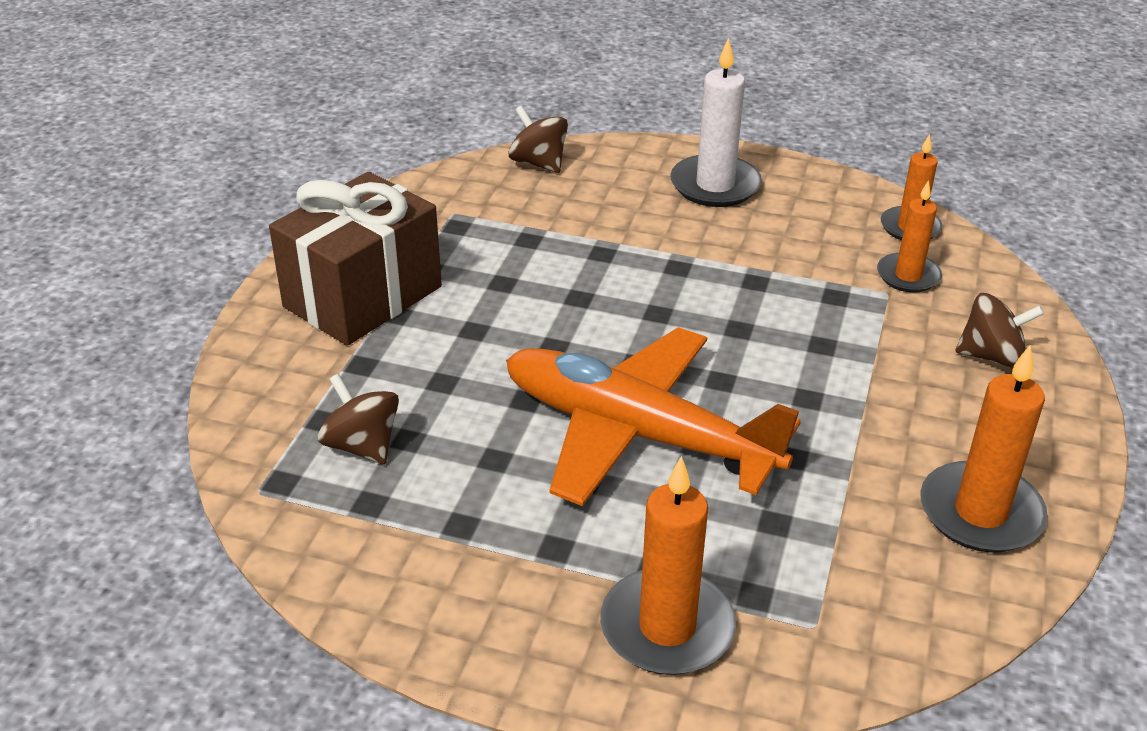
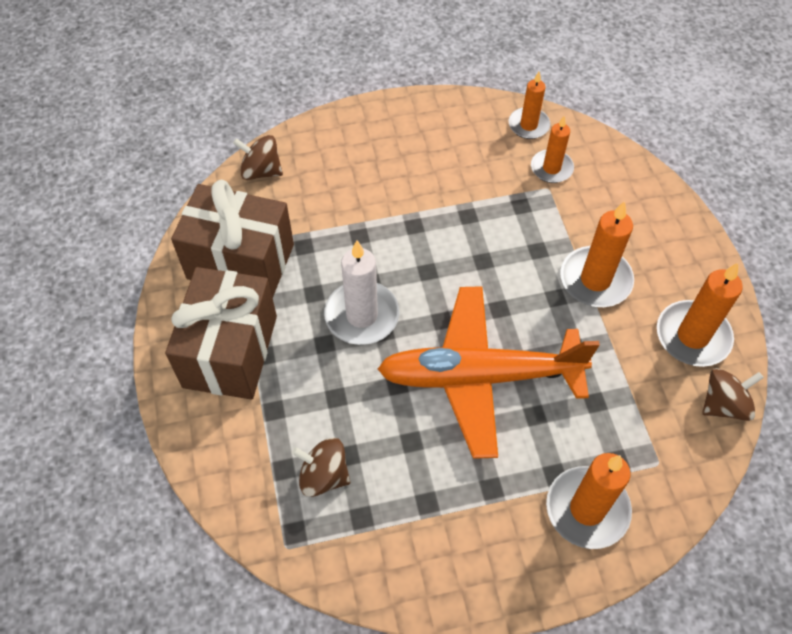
camera: 30 degrees left, 20 degrees up
white candle [670,38,762,207] -> white candle moved to [324,240,399,345]
brown spinning top [955,293,1044,368] -> brown spinning top moved to [702,368,764,421]
none -> brown gift [171,180,294,298]
none -> orange candle [560,201,634,307]

